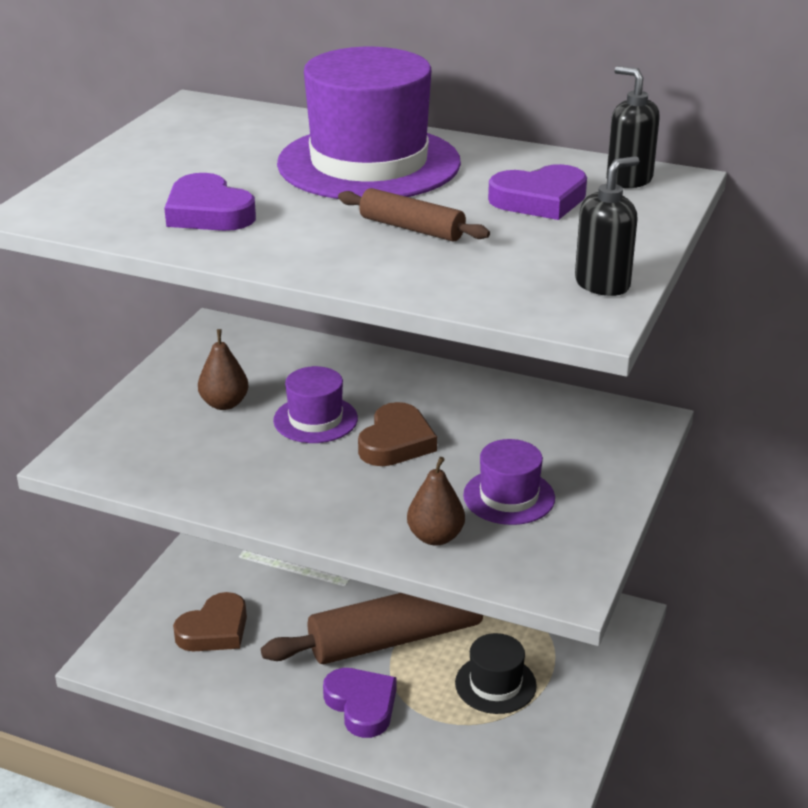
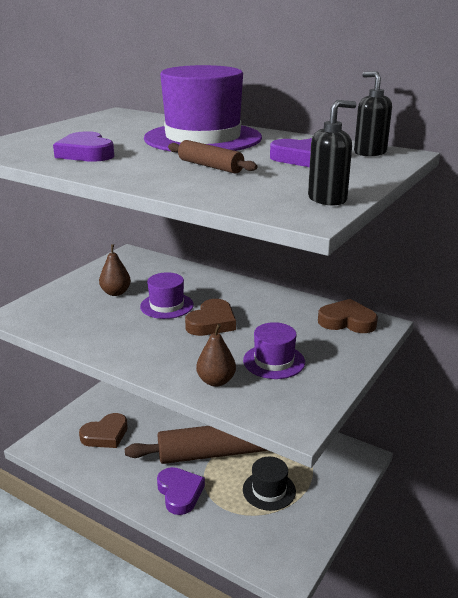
camera: 10 degrees right, 5 degrees down
none -> brown heart [318,299,378,333]

